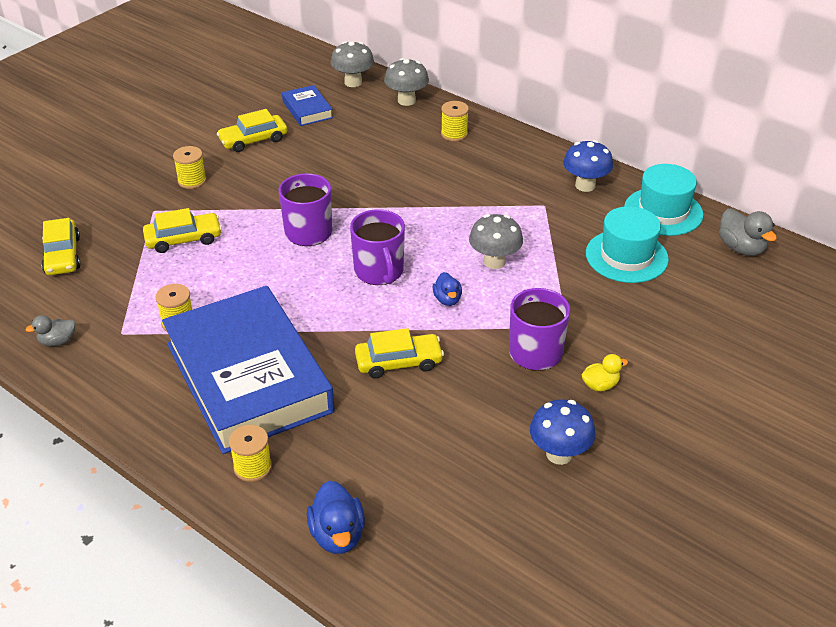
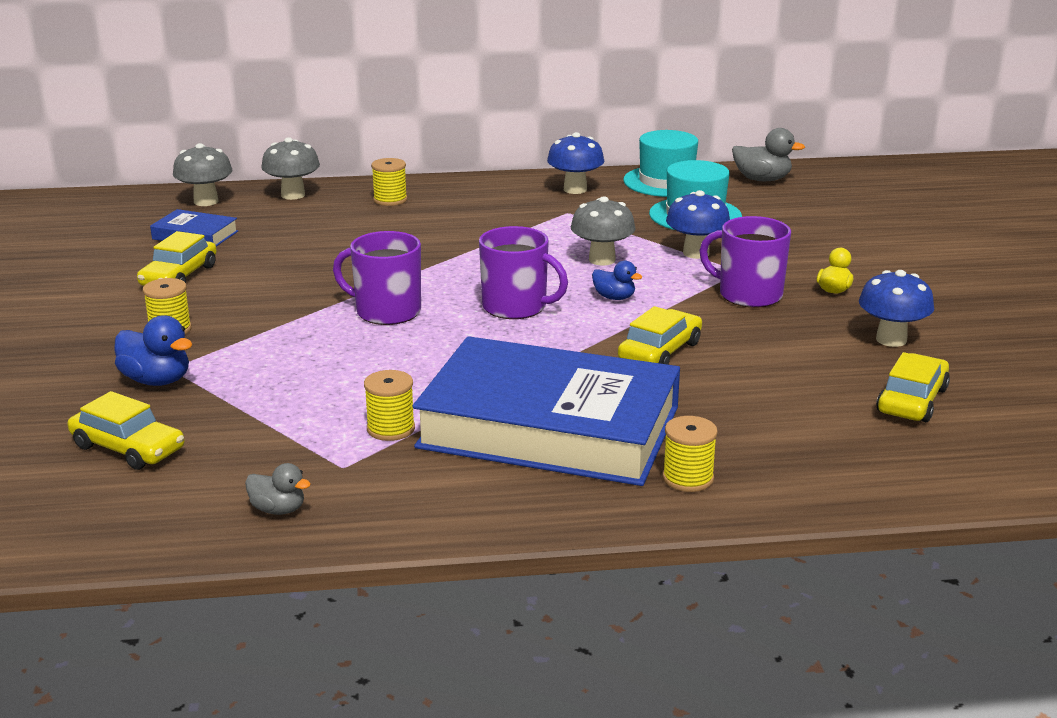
camera: 45 degrees left, 15 degrees down
grey duck [26,315,75,346] -> grey duck turned 90 degrees counterclockwise [245,463,311,515]
yellow car [143,208,222,253] -> yellow car moved to [876,352,950,422]
blue duck [307,481,365,554] -> blue duck moved to [114,315,192,386]
none -> blue mushroom [666,190,730,259]

